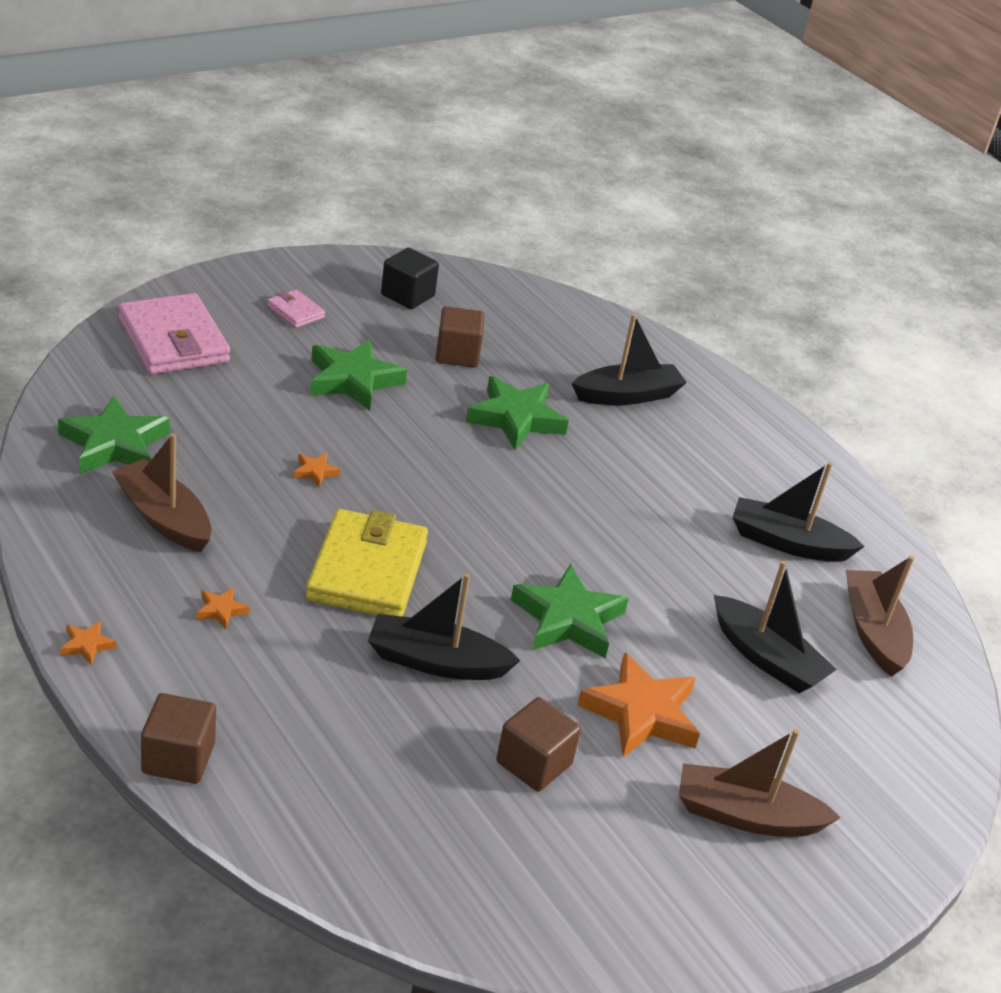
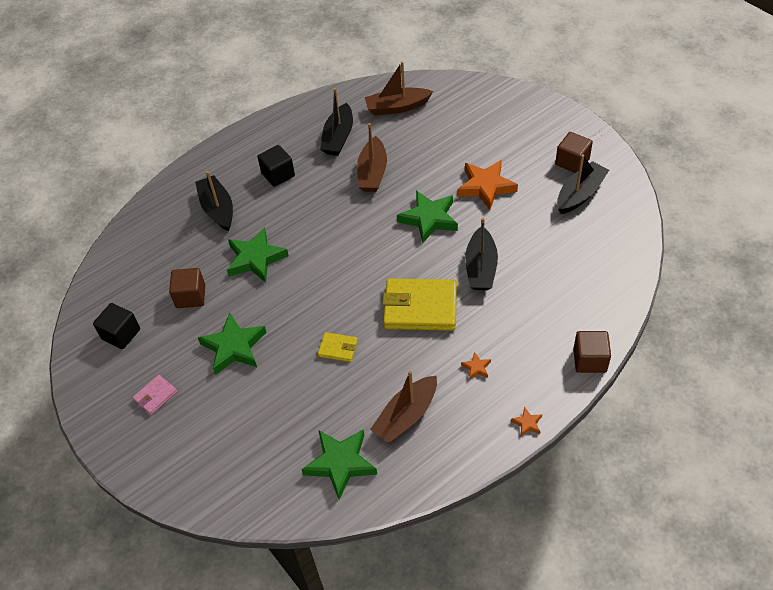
camera: 85 degrees left, 15 degrees up
pink wallet [118,293,230,374] -> none
orange star [293,453,340,487] -> yellow wallet [318,332,358,362]
brown cube [496,697,581,792] -> brown cube moved to [555,132,593,173]
brown boat [679,729,841,837] -> brown boat moved to [357,123,387,192]
black boat [714,561,837,693] -> black boat moved to [557,155,609,214]
none -> black cube [257,145,295,187]

